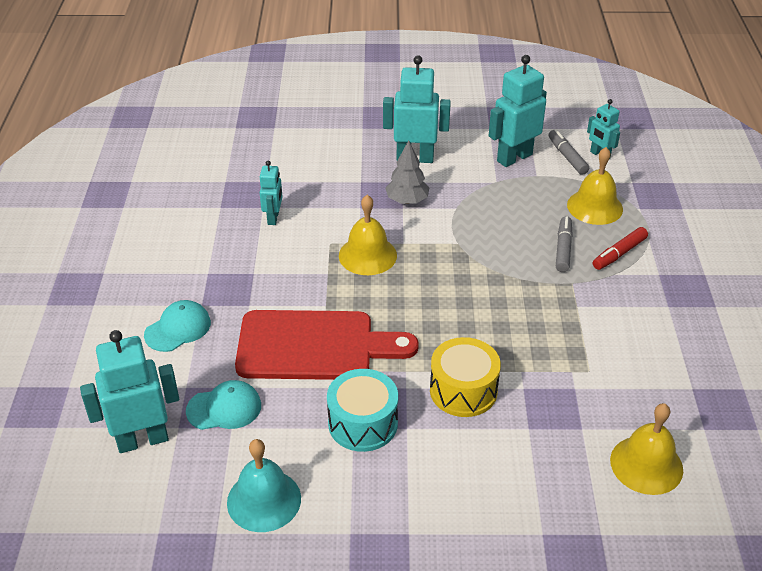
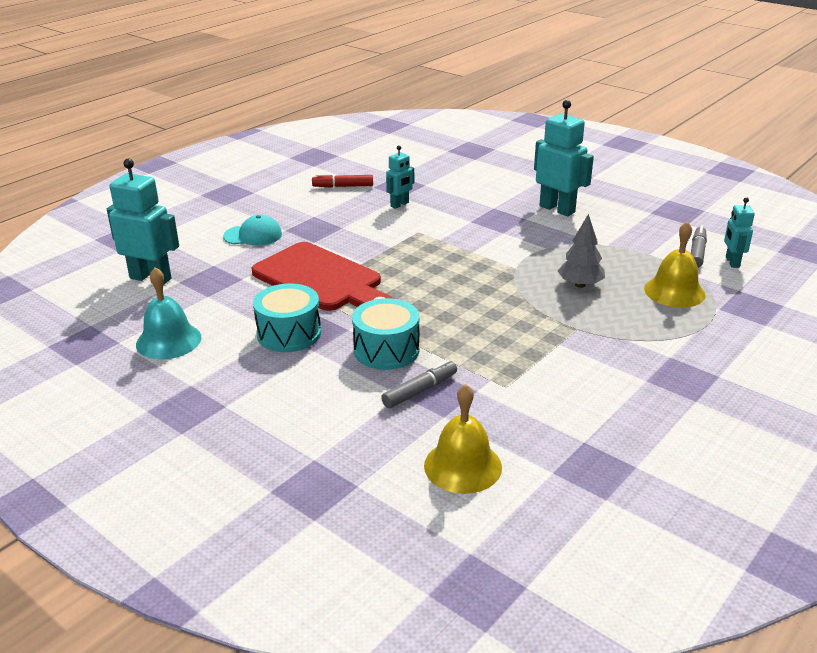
camera: 40 degrees right, 10 degrees down
turquoise cap [186,380,261,430] -> none
yellow bell [339,195,397,275] -> none
grey tree [385,140,430,204] -> grey tree moved to [558,214,605,288]
yellow drum [430,337,501,417] -> turquoise drum [352,298,420,370]
turquoise robot [489,55,547,167] -> none
grey marker [556,216,573,272] -> grey marker moved to [381,360,457,408]
red marker [593,227,648,270] -> red marker moved to [312,174,373,188]

